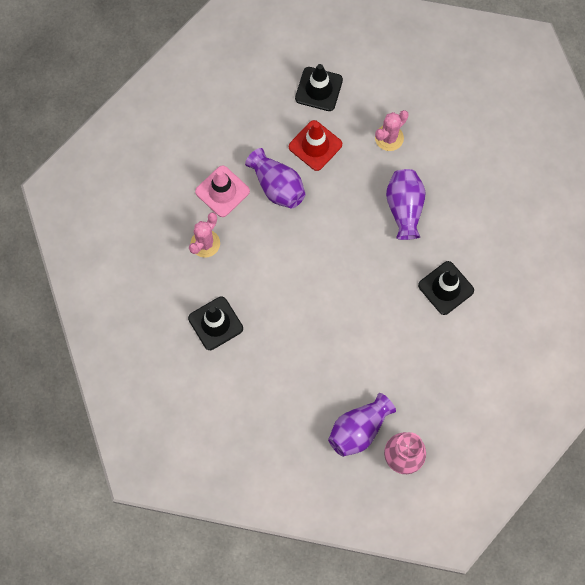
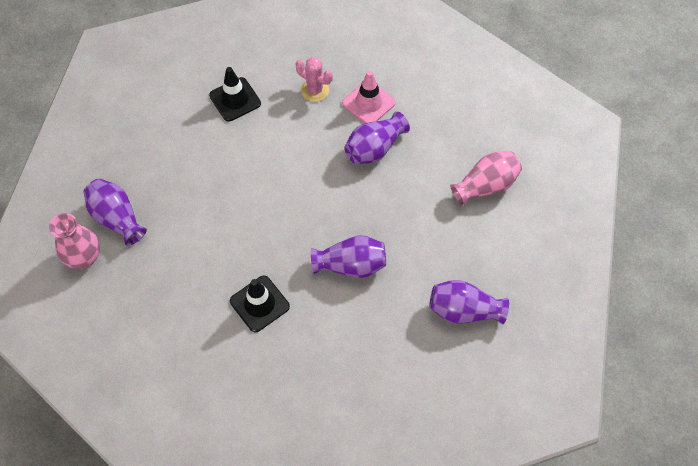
camera: 90 degrees right, 10 degrees down
red traffic cone [289,120,342,171] -> none
black traffic cone [295,64,343,111] -> pink vase [450,151,522,206]
pink cactus [375,110,409,151] -> none
none -> purple vase [430,280,509,324]

